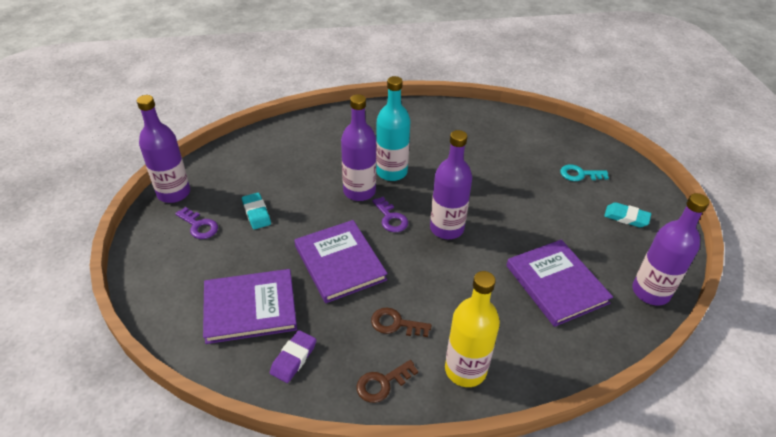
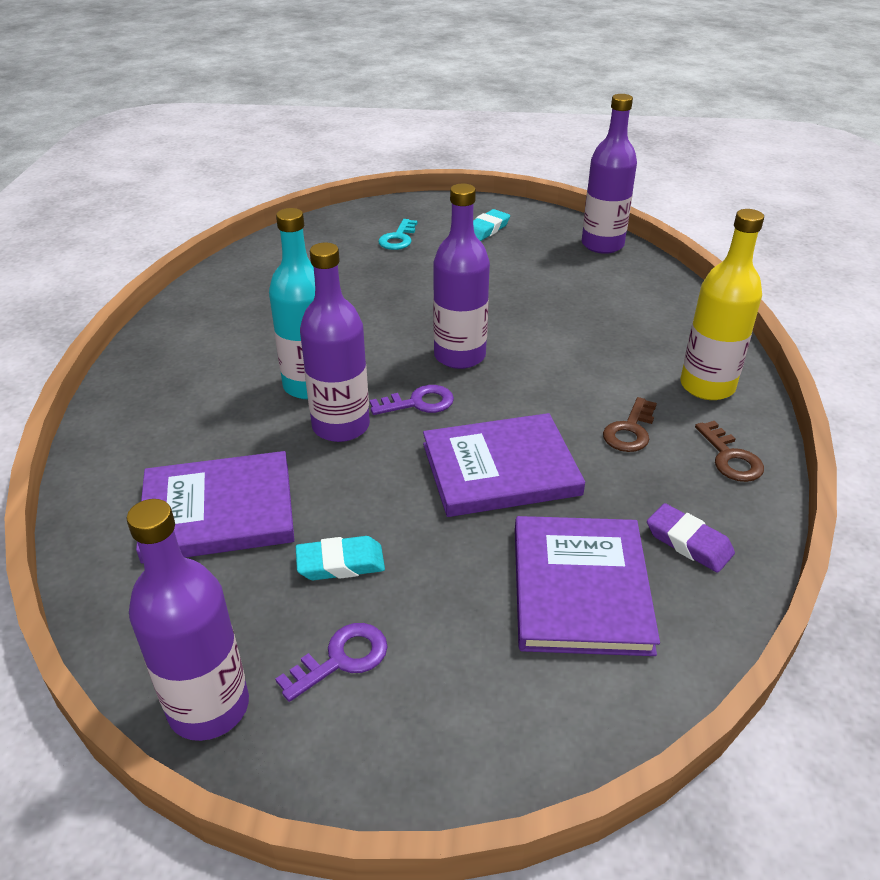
camera: 75 degrees left, 5 degrees down
purple book [506,240,613,327] -> purple book moved to [136,451,295,564]

